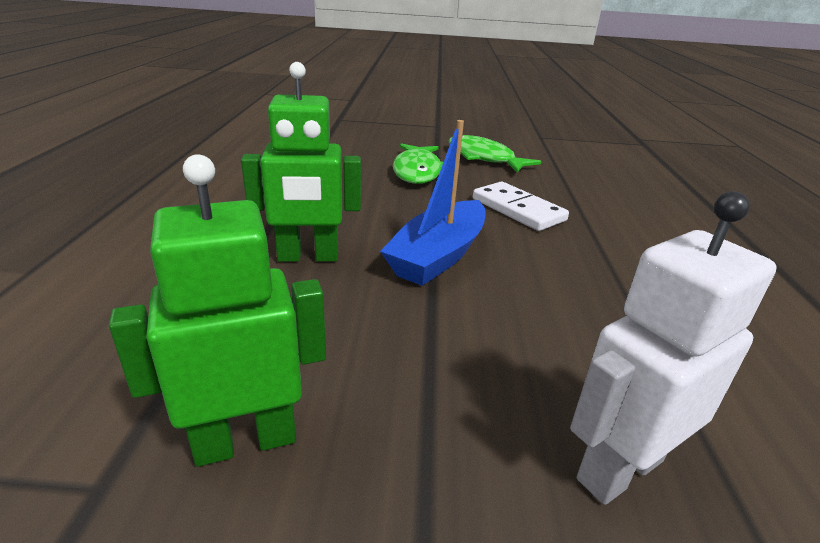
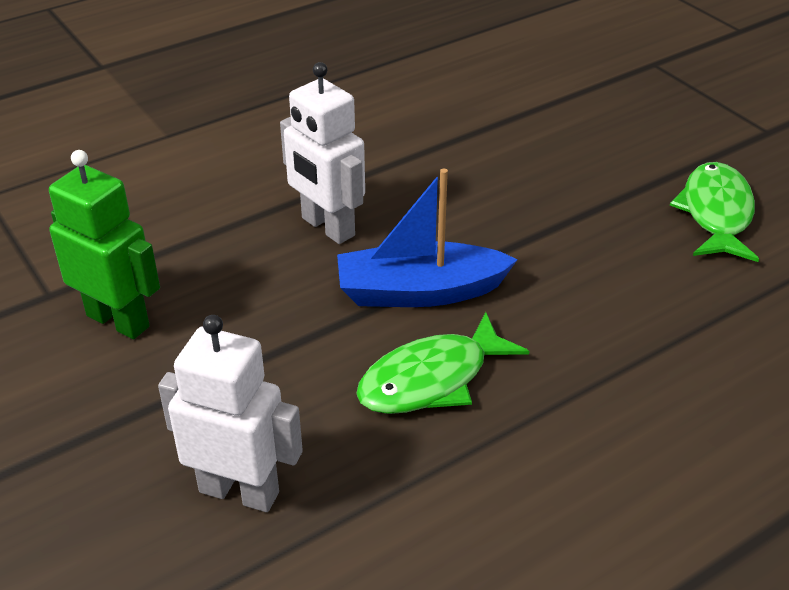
camera: 55 degrees right, 10 degrees up
green robot [241,62,361,262] -> white robot [280,62,365,244]
green fish [393,143,443,184] -> green fish moved to [356,312,529,414]
white domino [473,182,569,231] -> none

